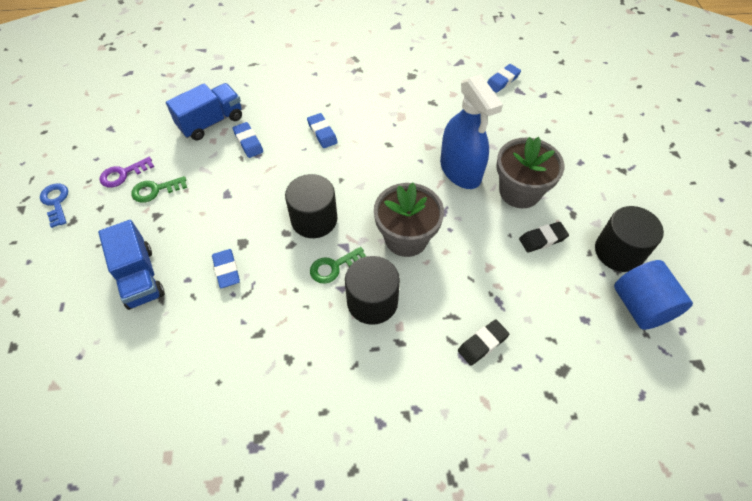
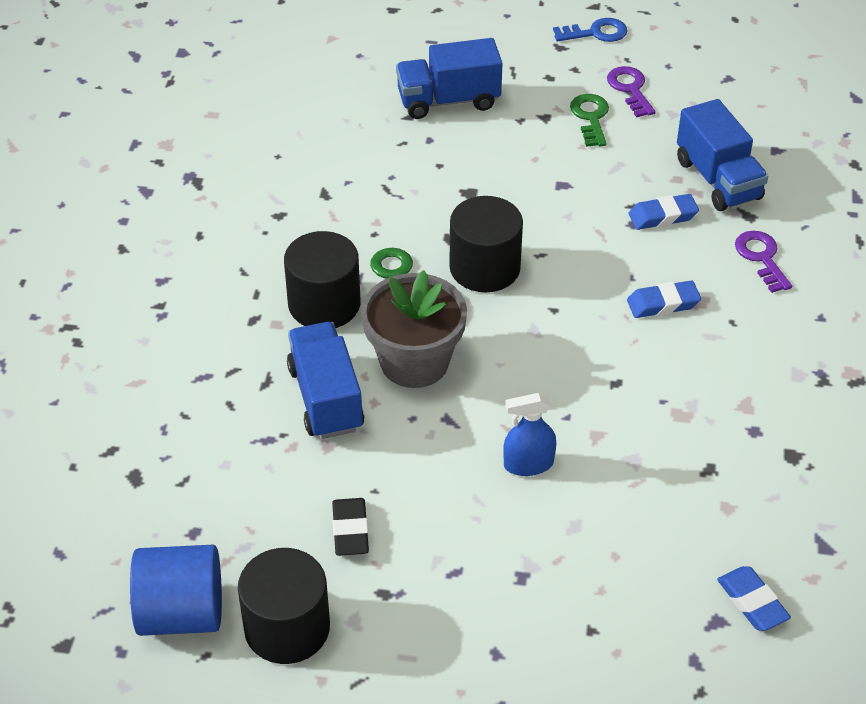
camera: 105 degrees right, 10 degrees down
blue eraser [212,249,240,288] -> none
blue spray bottle [440,75,503,189] -> blue spray bottle [503,393,556,476], size x0.51
black eraser [458,319,509,366] -> none
grey flower pot [496,137,564,208] -> none
none -> blue truck [287,322,364,439]
none -> purple key [735,231,792,293]

